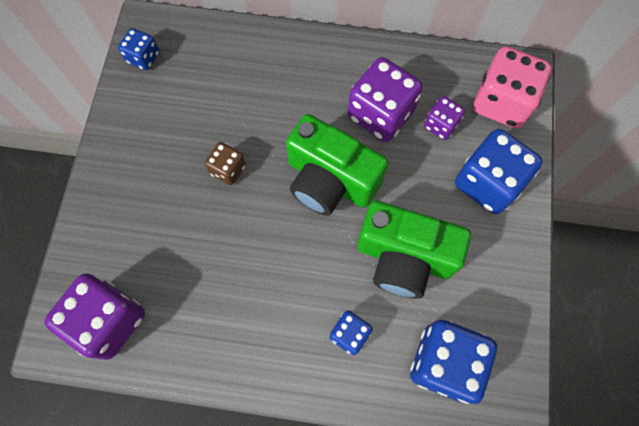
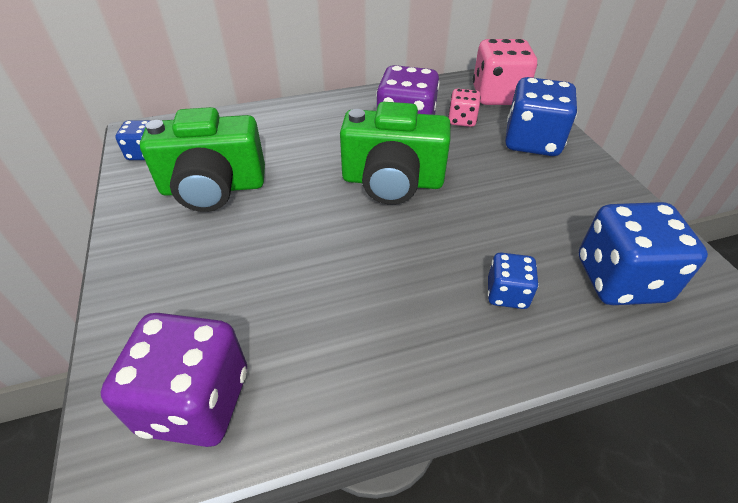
camera: 25 degrees left, 25 degrees down
brown dice [205,142,246,185] -> none
green camera [357,201,471,299] -> green camera moved to [140,107,265,212]
purple dice [424,96,465,140] -> pink dice [448,89,481,127]

